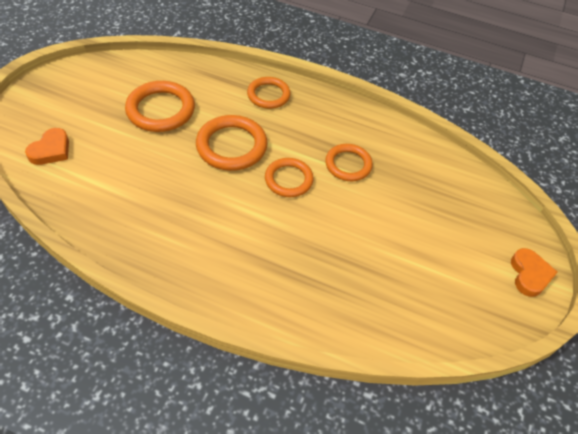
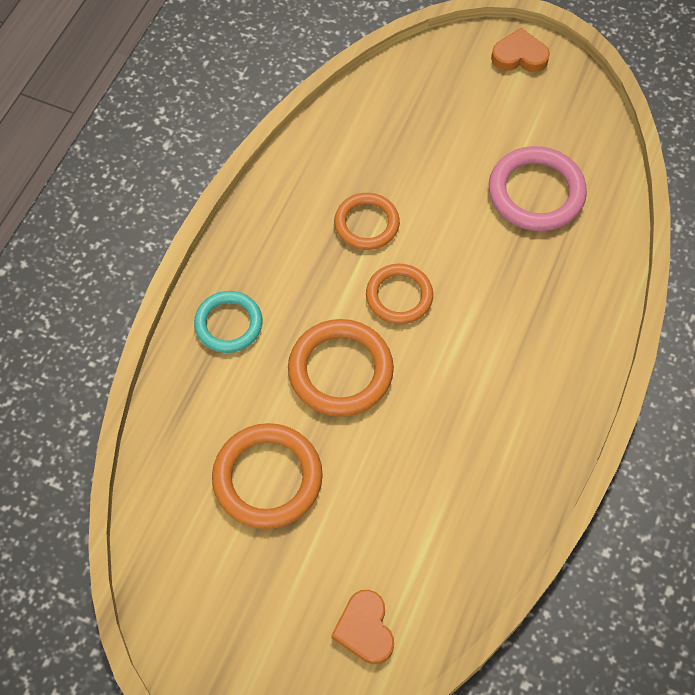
camera: 85 degrees left, 10 degrees up
orange heart [25,128,69,165] -> orange heart turned 135 degrees counterclockwise [331,590,394,664]
orange ring [247,77,291,109] -> turquoise ring [194,291,262,353]
none -> pink ring [489,146,587,231]

